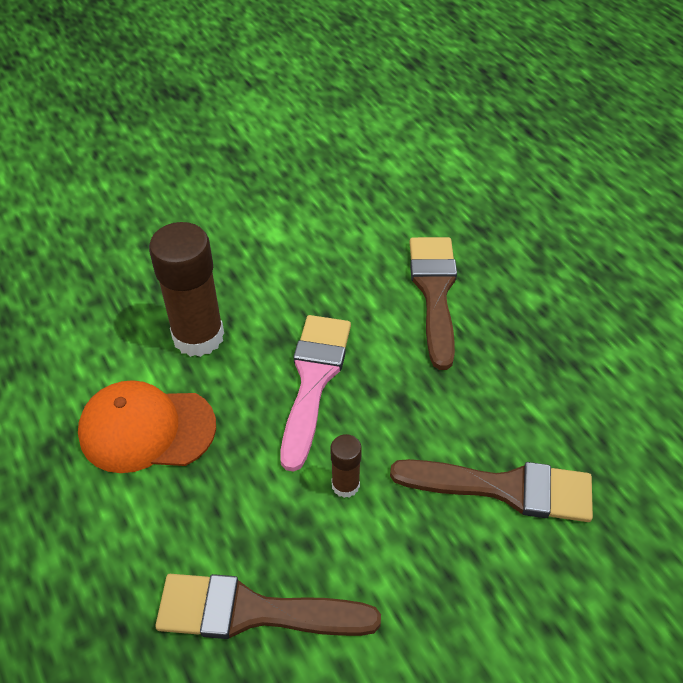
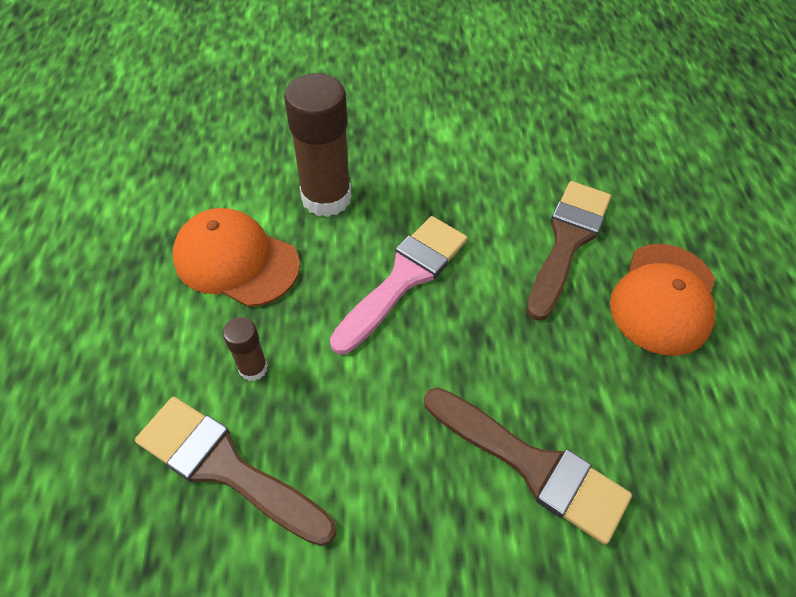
camera: 25 degrees right, 5 degrees up
brown glue stick [330,434,362,498] -> brown glue stick moved to [223,317,268,381]
none -> orange cap [610,244,715,356]

